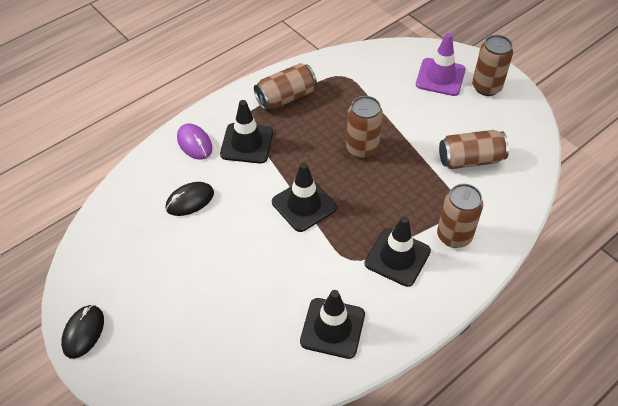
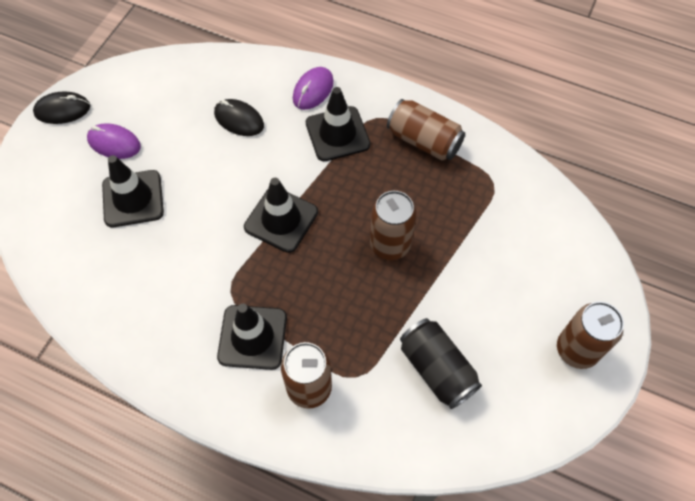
camera: 65 degrees right, 10 degrees up
black traffic cone [300,290,365,359] -> black traffic cone moved to [102,155,164,227]
purple traffic cone [416,33,466,96] -> none
brown can [439,130,509,169] -> black can [400,318,482,409]
none -> purple mouse [87,123,141,159]

